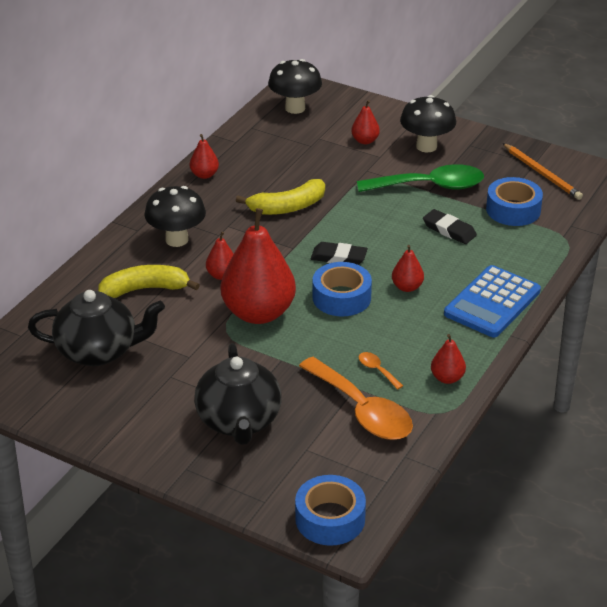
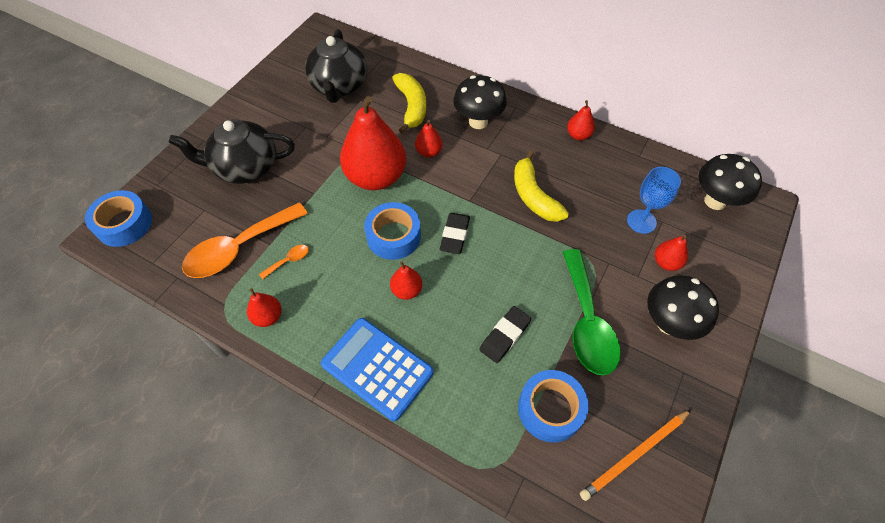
camera: 90 degrees right, 20 degrees up
none -> blue goblet [627,167,681,234]

